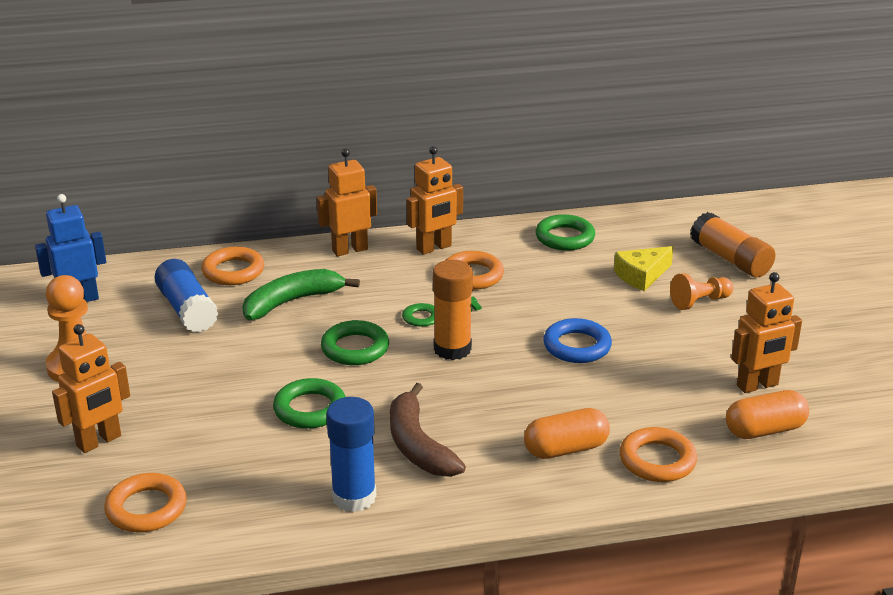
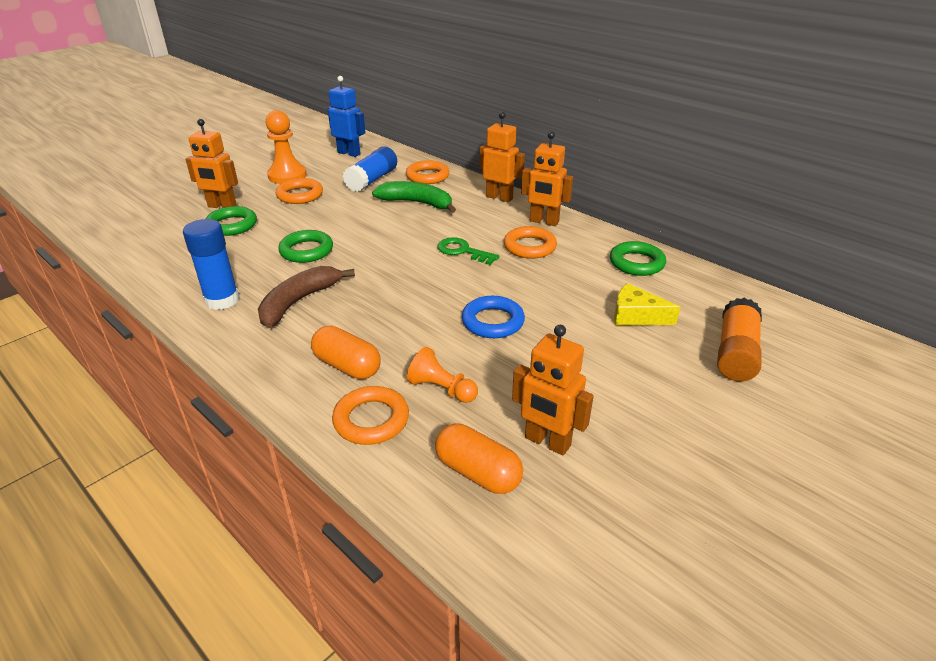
camera: 55 degrees right, 5 degrees up
orange ring [104,473,187,532] -> orange ring moved to [276,178,323,204]
green ring [321,320,389,365] -> green ring moved to [206,206,257,236]
orange glue stick [433,260,473,360] -> none
orange pawn [670,273,733,310] -> orange pawn moved to [407,347,478,403]

